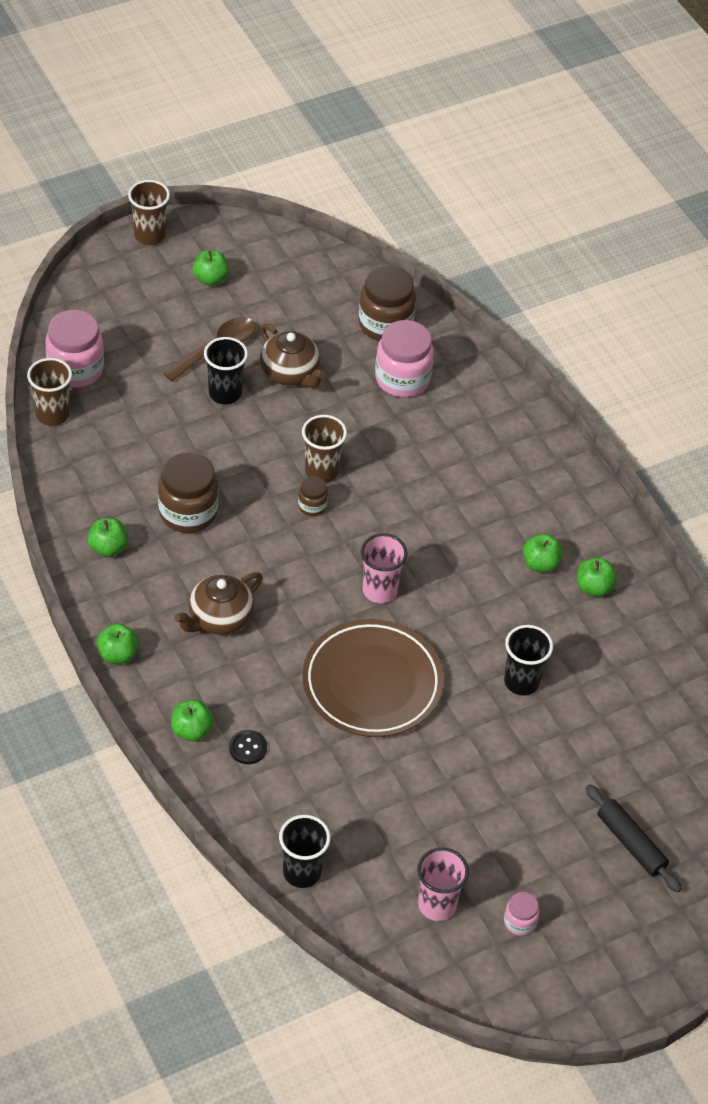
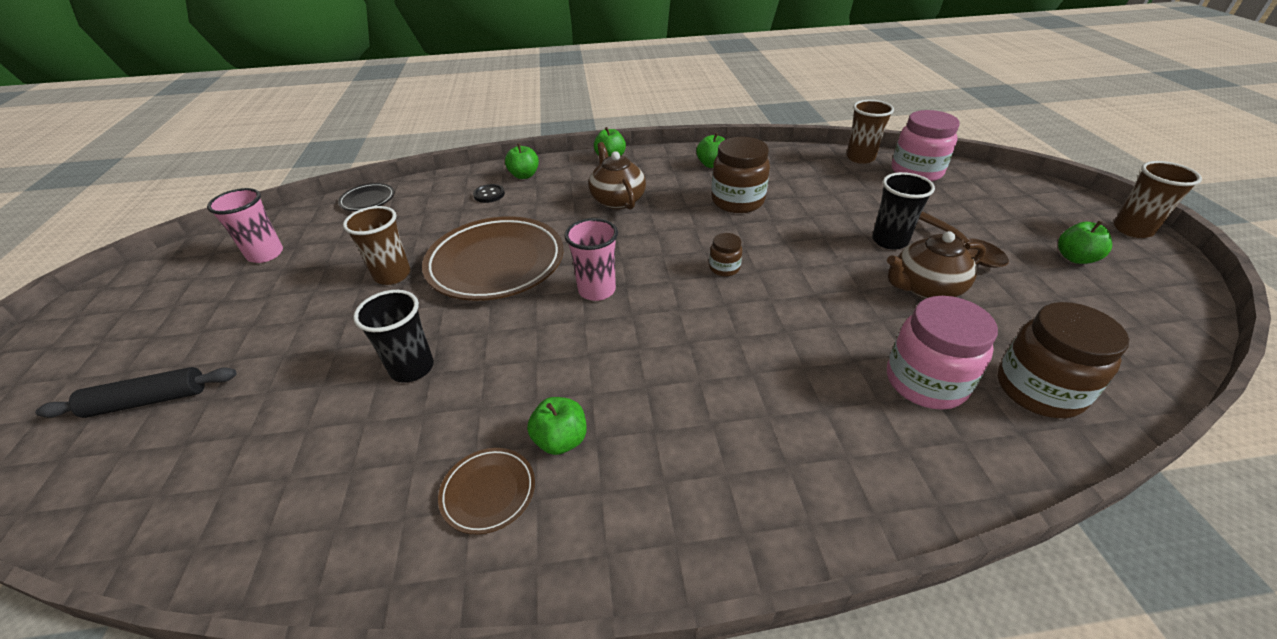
camera: 115 degrees right, 10 degrees down
black cup [279,815,331,888] -> black plate [338,183,394,211]
brown cup [302,415,347,483] -> brown cup moved to [343,206,410,285]
pink jar [504,892,539,936] -> none
green apple [577,557,617,597] -> brown plate [438,448,535,534]

